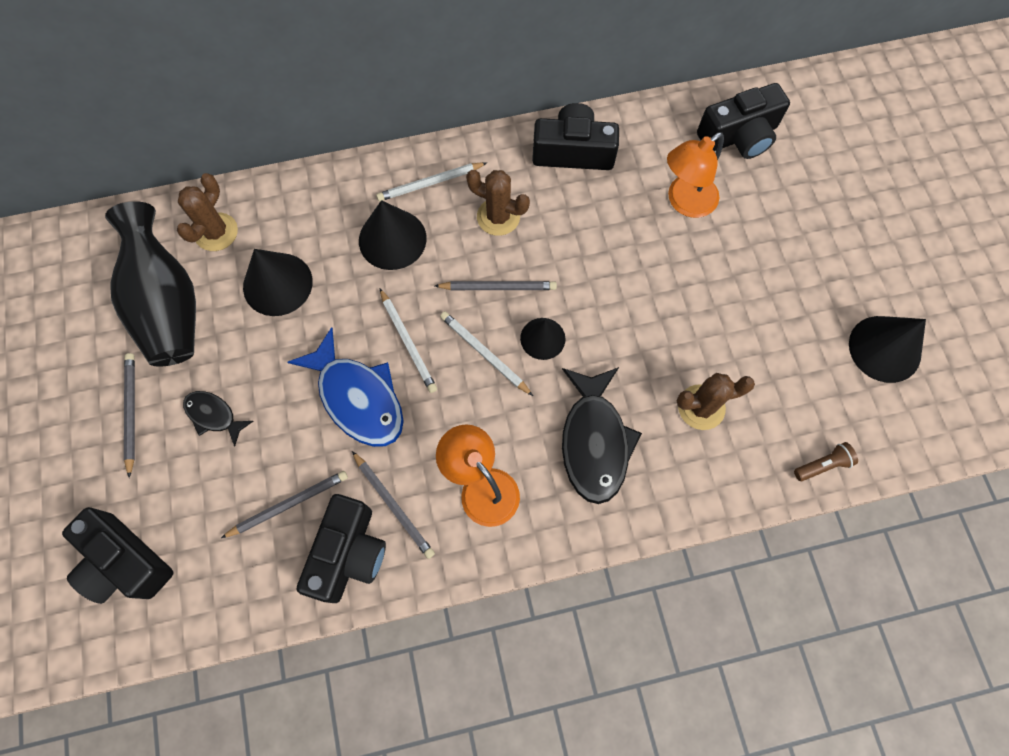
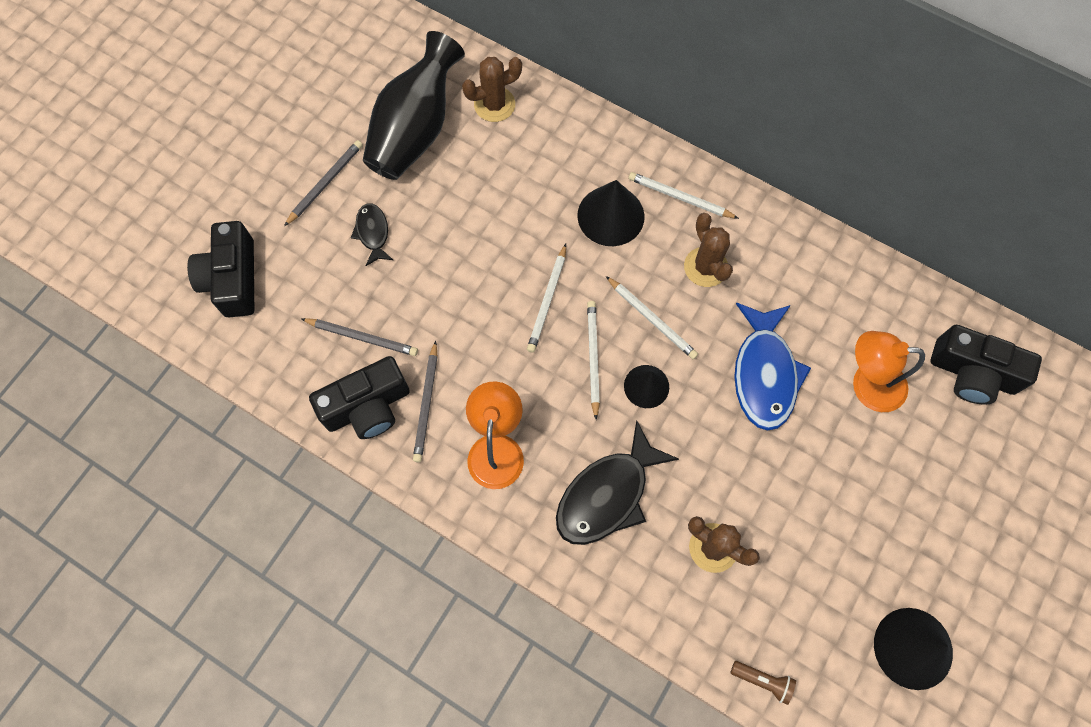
camera: 45 degrees right, 0 degrees up
black cone [243,249,313,316] -> none
blue fish [287,327,404,447] -> blue fish moved to [734,303,811,430]
grey pencil [435,281,557,290] -> white pencil [606,276,698,359]
black camera [532,103,619,170] -> none

